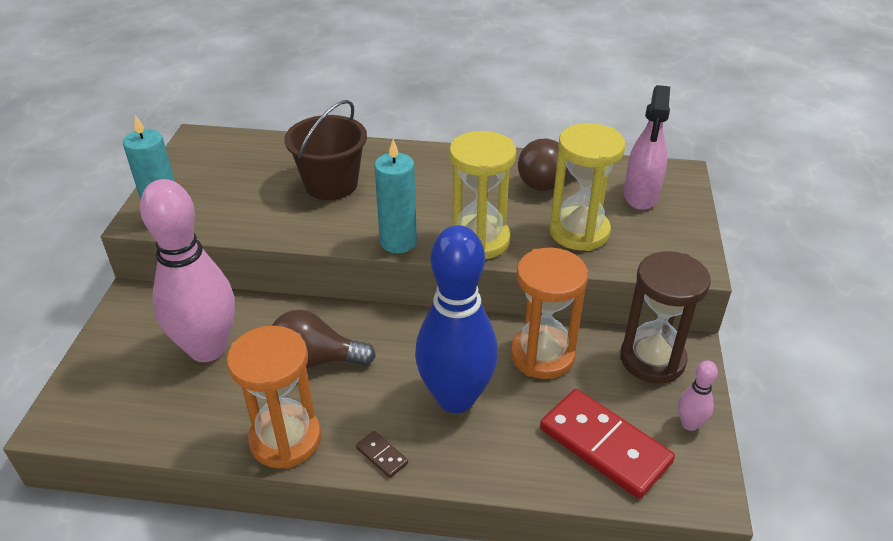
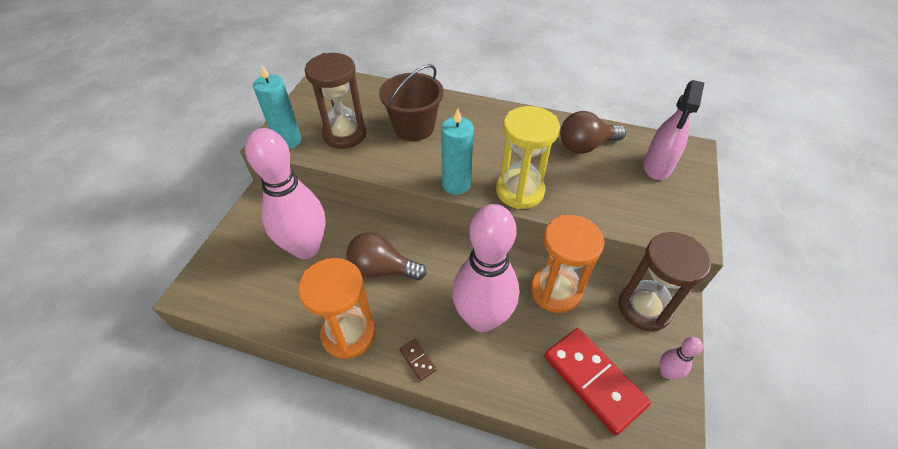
camera: 10 degrees right, 10 degrees up
blue bowling pin [415,225,498,413] -> pink bowling pin [452,204,519,332]
yellow hourglass [549,123,625,251] -> none
none -> brown hourglass [305,53,366,149]

